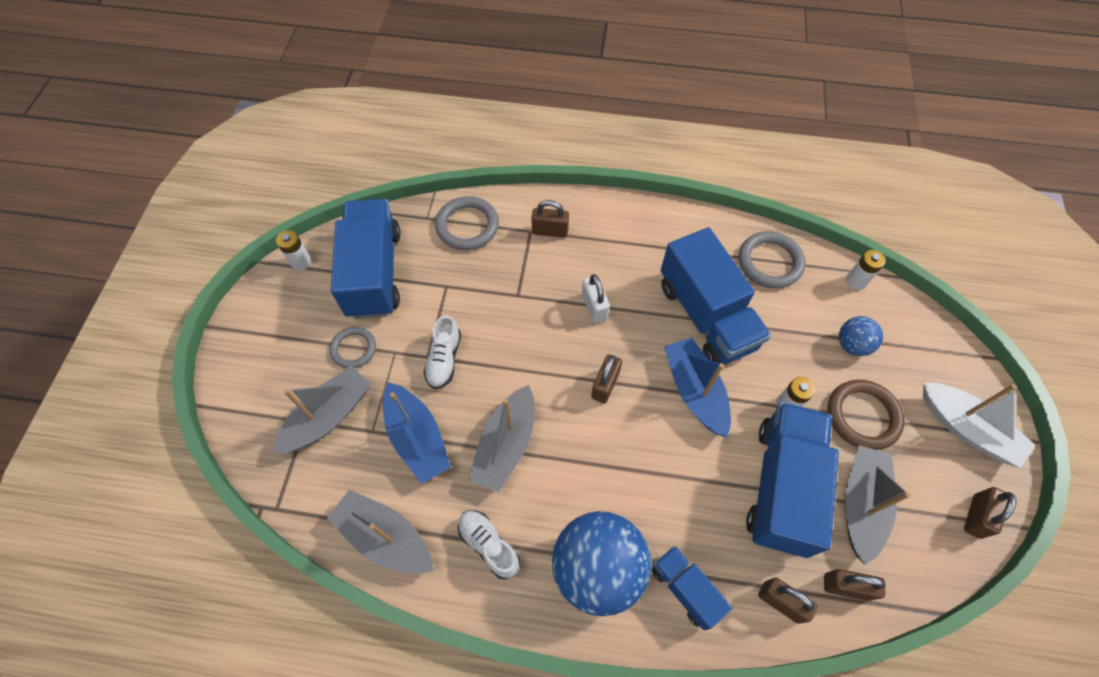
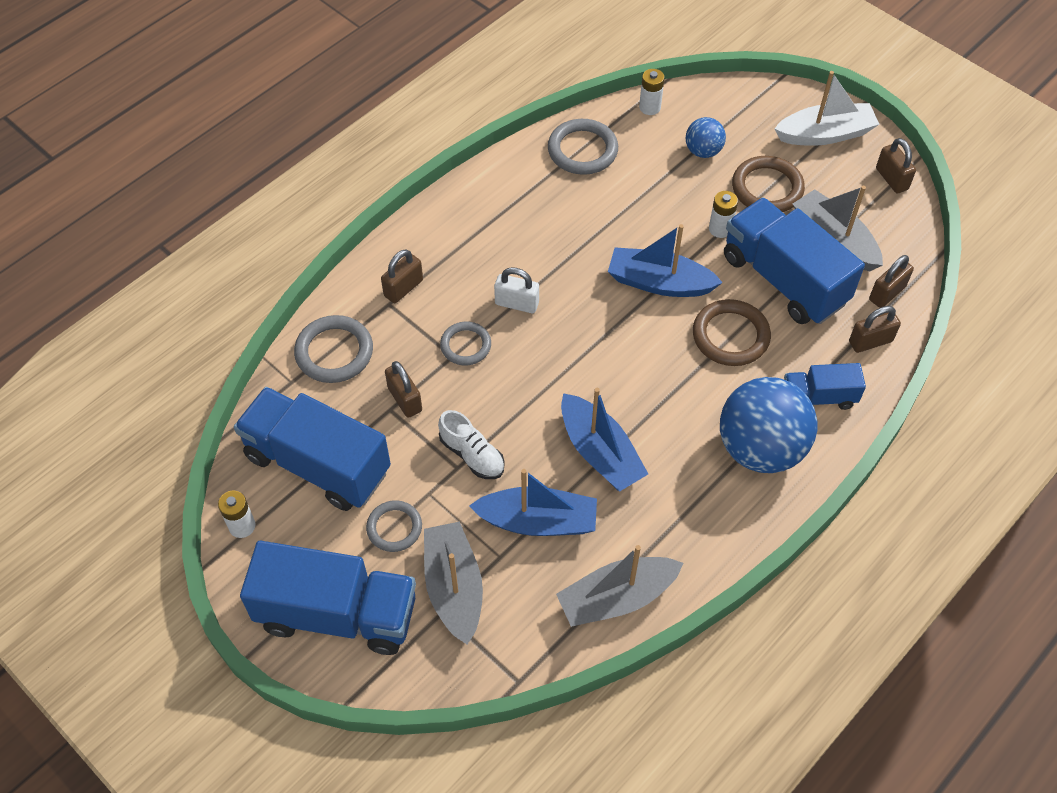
camera: 55 degrees left, 5 degrees down
white shoe [458,510,520,580] -> none
grey boat [469,385,534,492] -> blue boat [561,388,648,491]
brown padlock [591,354,622,404] -> brown padlock moved to [385,361,422,418]
blue truck [661,227,771,365] -> blue truck moved to [240,541,416,655]
none -> grey ring [440,322,491,365]
none -> brown ring [693,299,771,366]

